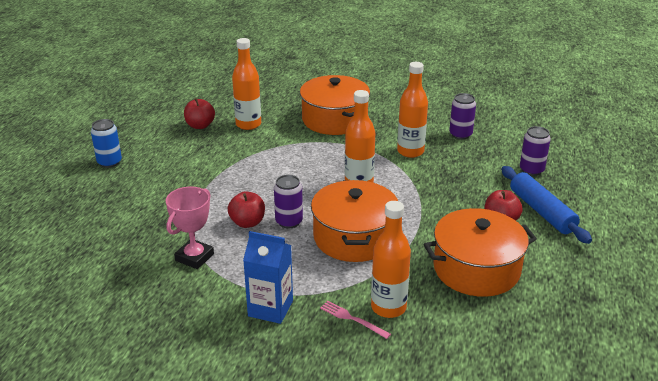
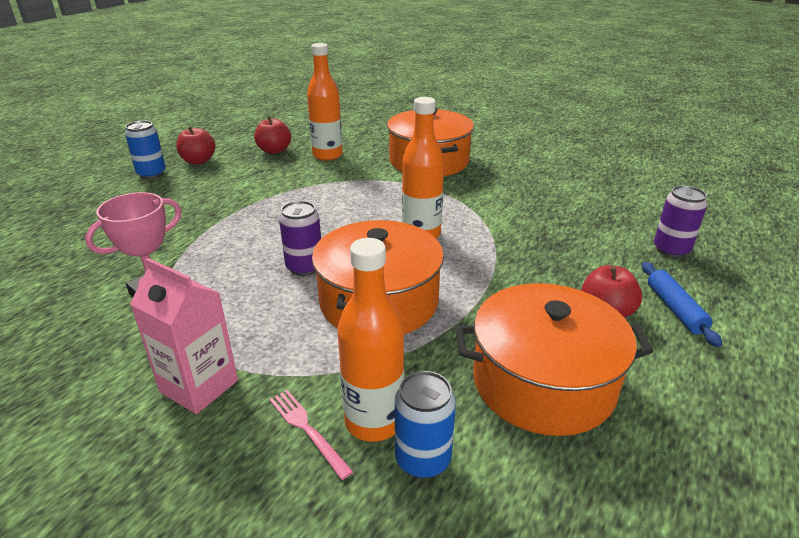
camera: 15 degrees right, 0 degrees up
red apple [228,191,265,228] -> red apple moved to [176,126,216,164]
blue carton [243,231,293,324] -> pink carton [130,258,238,414]
orange bottle [397,62,428,158] -> none
purple can [449,93,476,139] -> none
blue rolling pin [501,166,592,244] -> blue rolling pin [642,262,722,347], size x0.63
none -> blue can [395,371,456,479]

